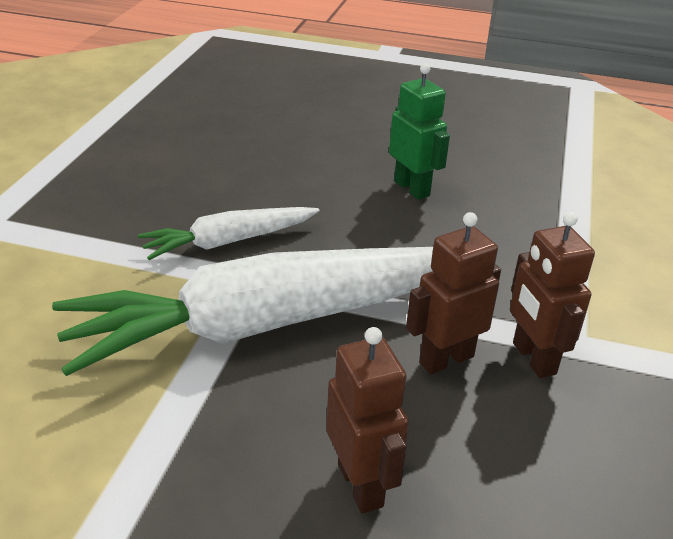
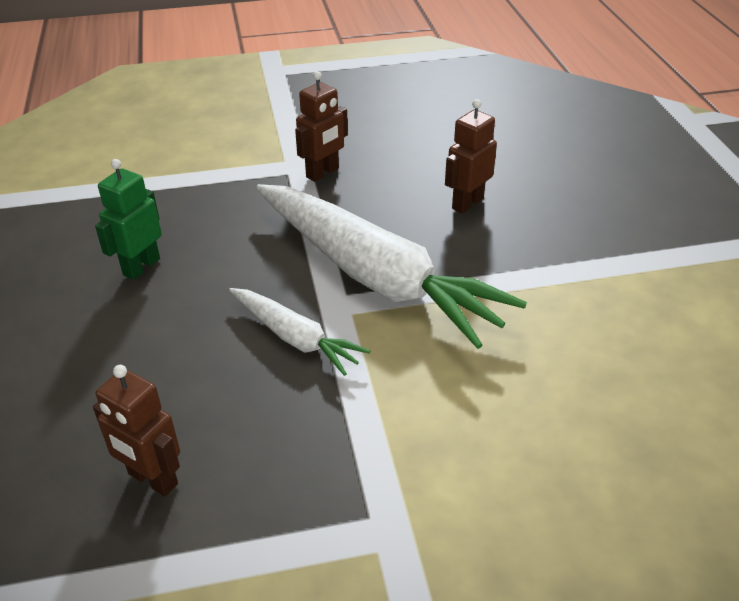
camera: 115 degrees left, 5 degrees up
brown robot [406,212,501,374] -> brown robot moved to [93,365,180,496]

